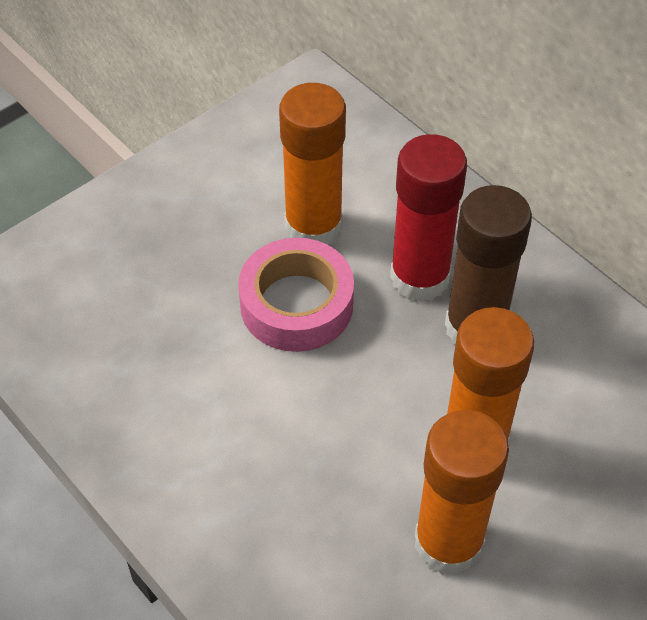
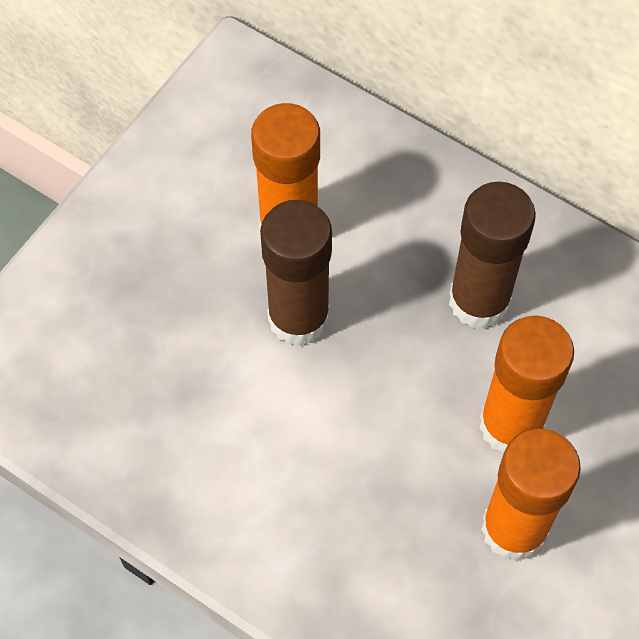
camera: 15 degrees left, 10 degrees up
pink tape [238,238,354,352] -> brown glue stick [260,200,332,346]
red glue stick [390,134,467,302] -> none

